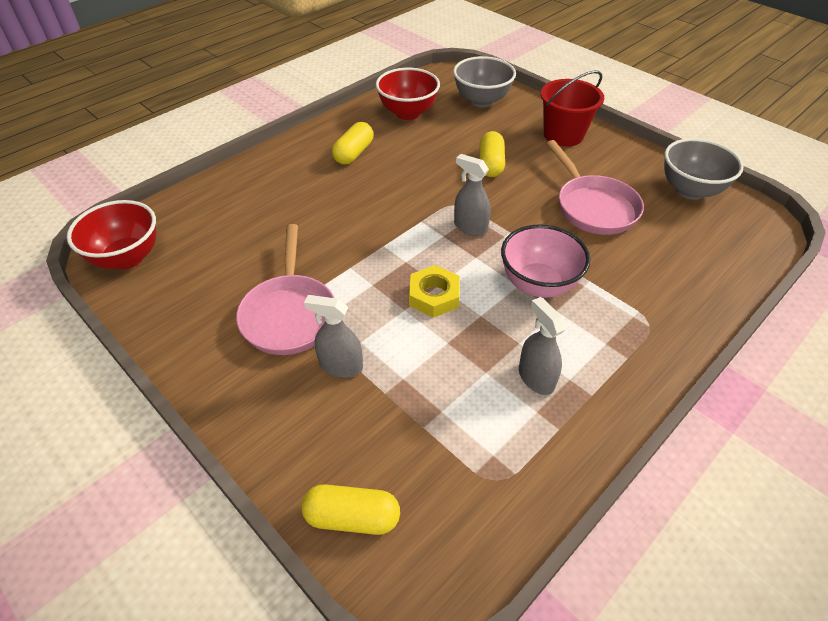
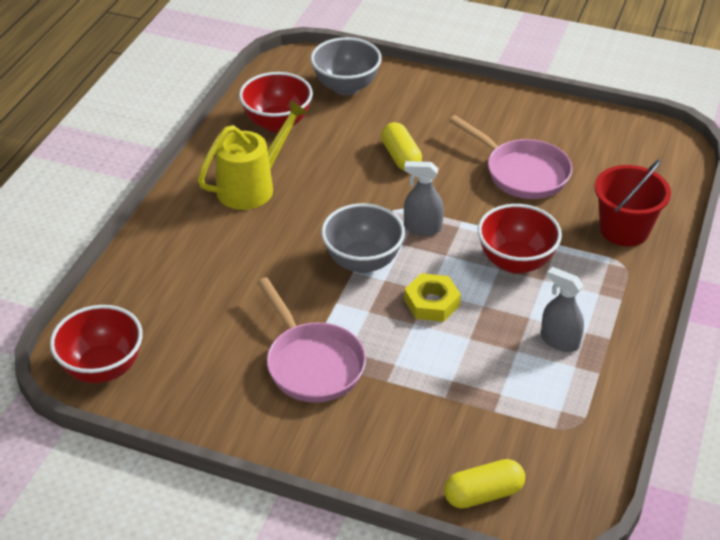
camera: 25 degrees left, 5 degrees down
grey spray bottle [304,295,363,377] -> none
yellow capsule [332,122,374,165] -> yellow watering can [198,100,308,210]
pink bowl [501,224,590,298] -> red bowl [478,204,562,274]
red bucket [541,70,604,147] -> red bucket moved to [595,159,671,247]
grey bowl [664,138,744,200] -> grey bowl moved to [321,203,405,273]

